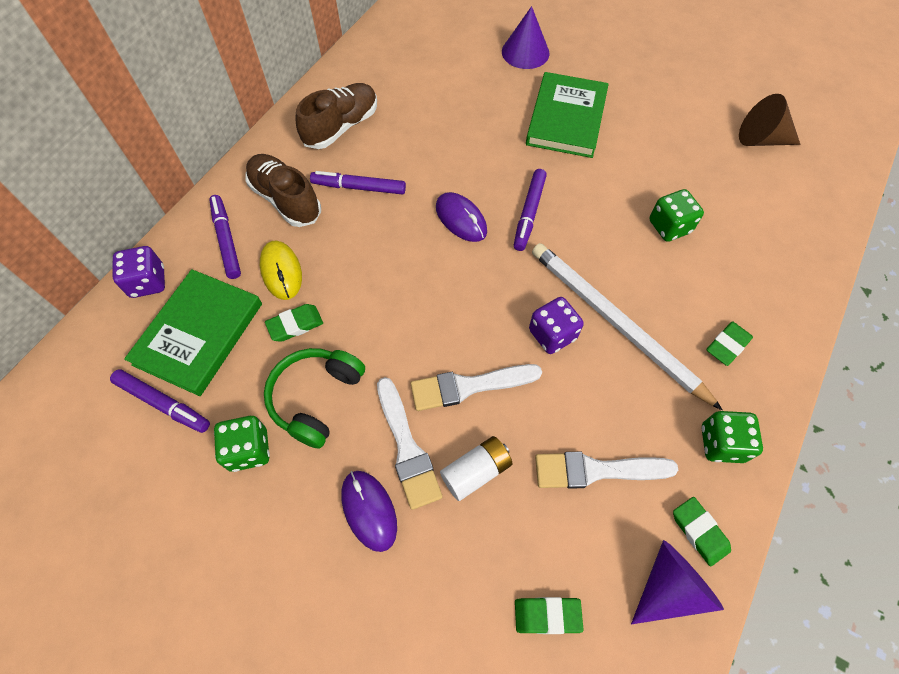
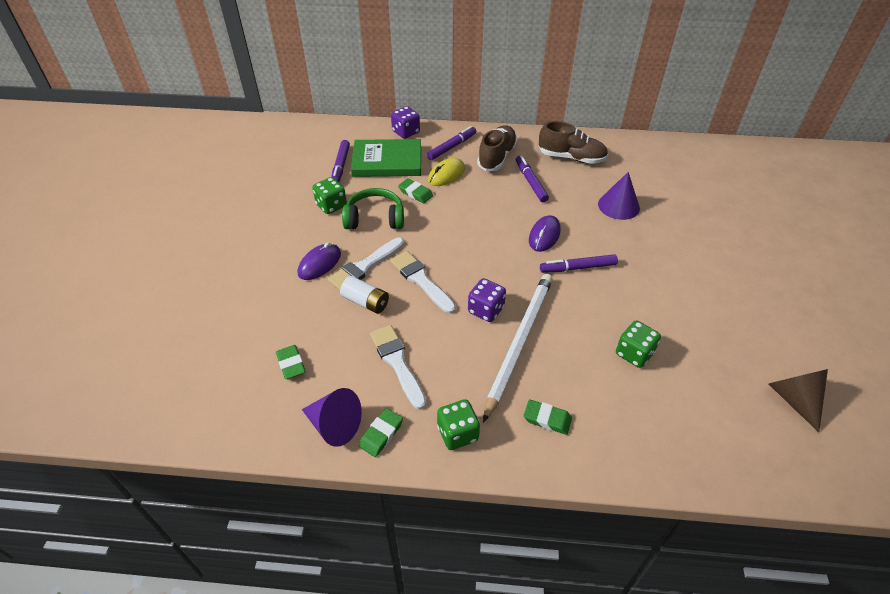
camera: 65 degrees right, 15 degrees down
purple cone [502,6,550,69] -> purple cone moved to [598,172,640,220]
green book [526,72,609,158] -> none

